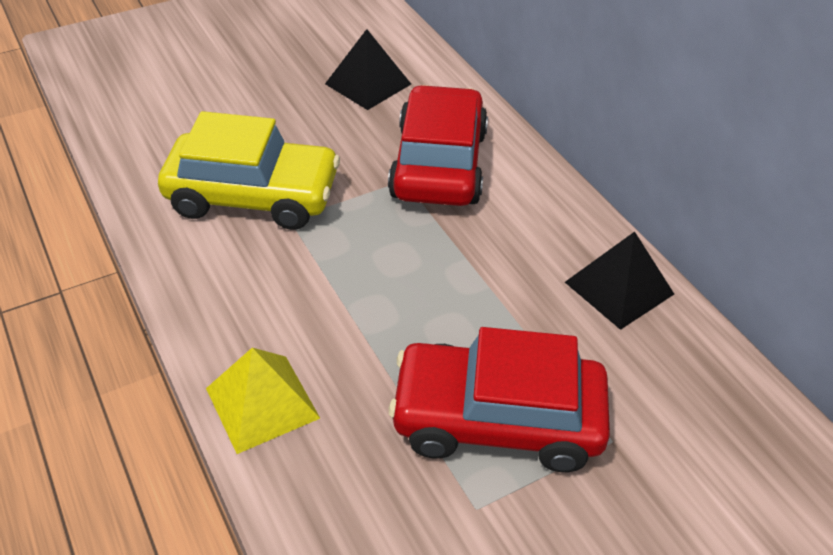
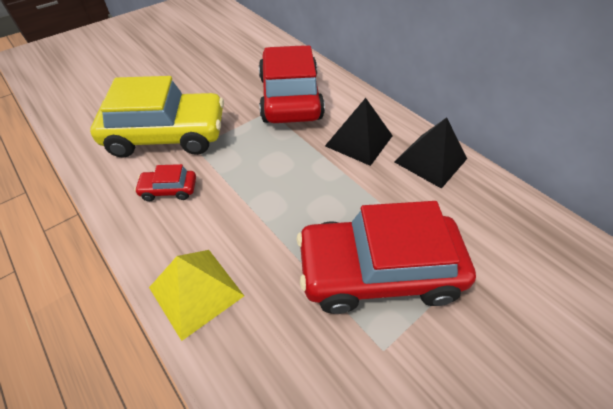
camera: 10 degrees left, 5 degrees up
black pyramid [325,29,411,110] -> black pyramid moved to [325,98,393,166]
none -> red car [134,164,196,201]

